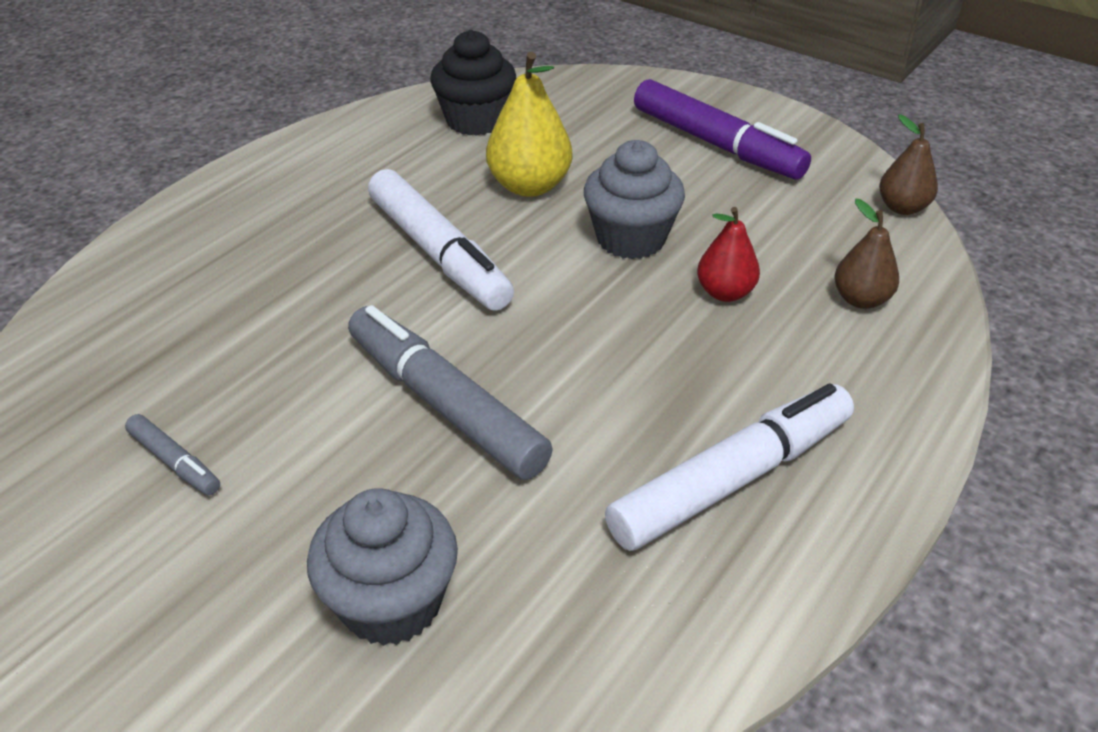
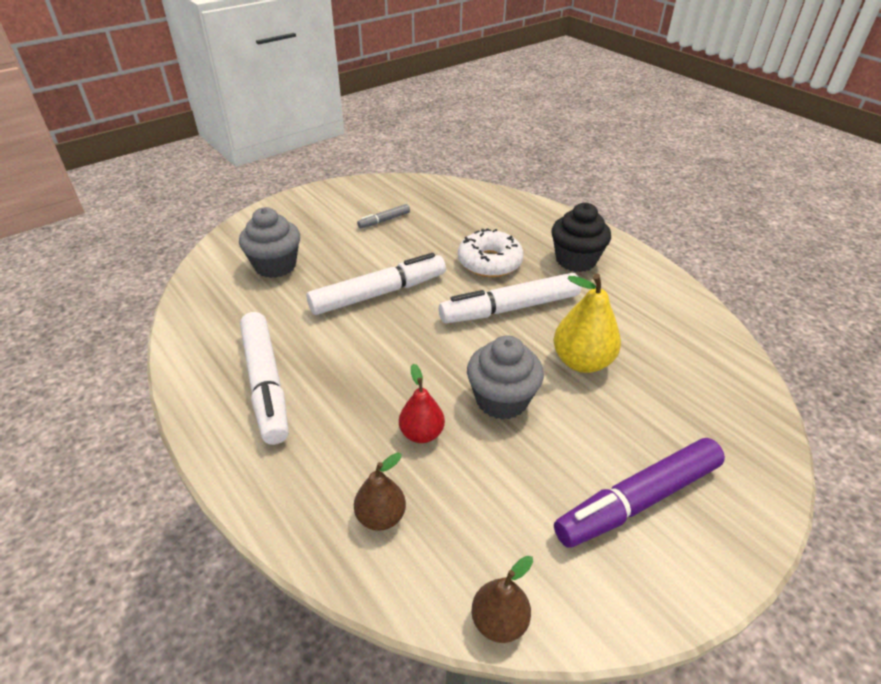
camera: 105 degrees right, 0 degrees up
grey marker [348,305,553,480] -> white marker [307,253,446,315]
black cupcake [430,30,516,136] -> black cupcake moved to [552,203,611,272]
none -> white donut [458,228,524,277]

